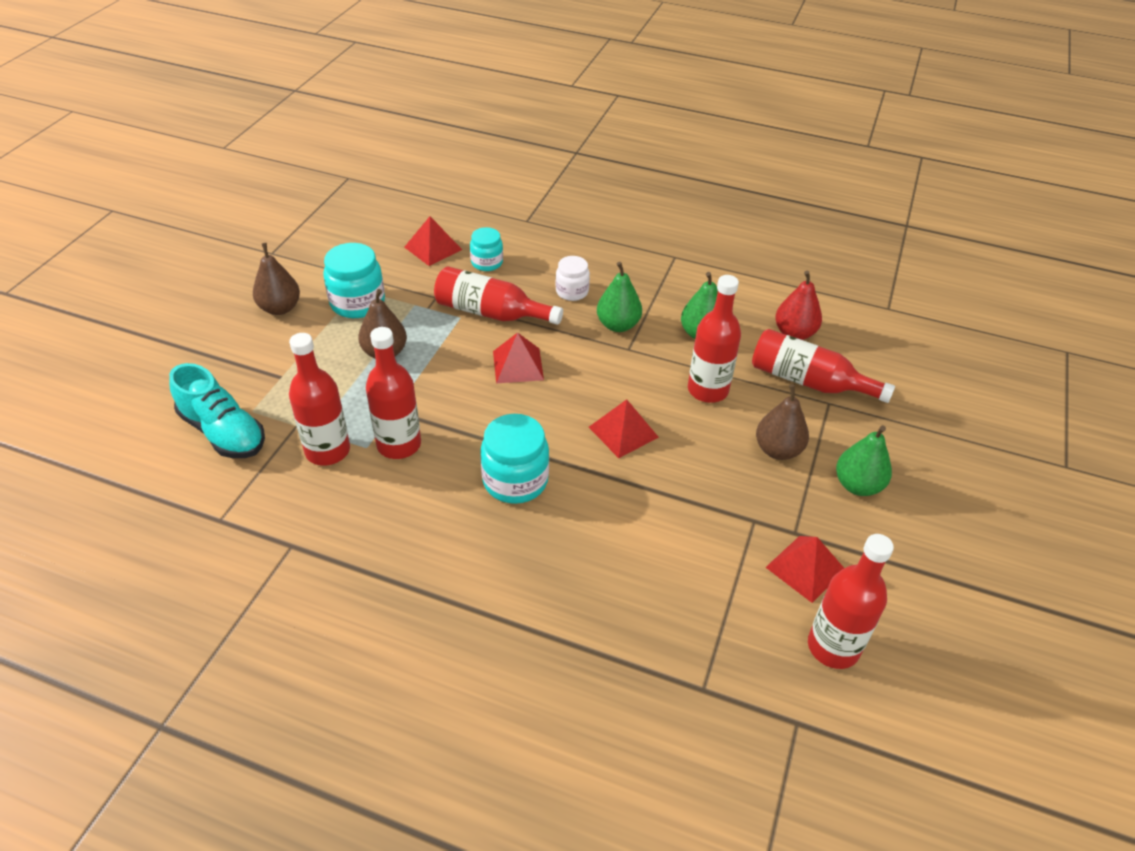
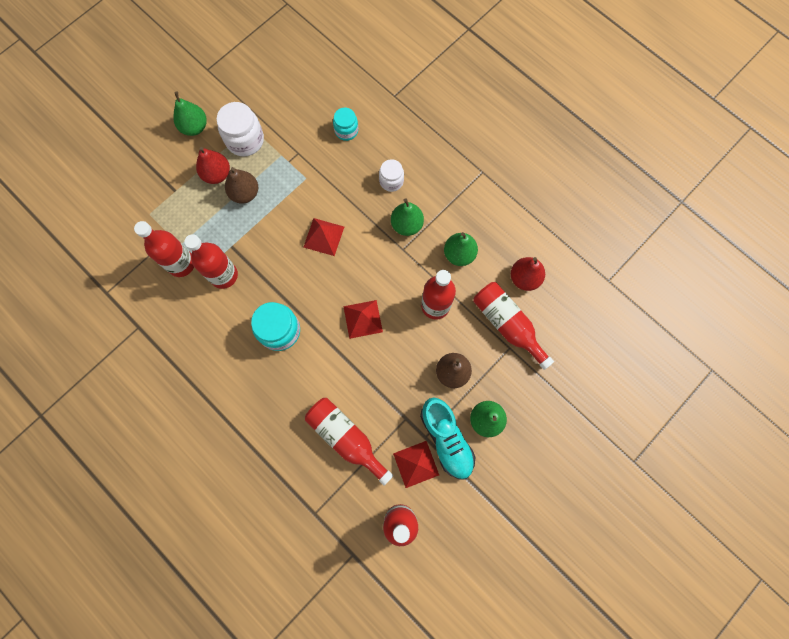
camera: 25 degrees right, 30 degrees up
turquoise shoe [169,363,265,458] -> turquoise shoe moved to [420,398,475,479]
brown pear [253,243,300,315] -> green pear [173,92,207,136]
turquoise jar [323,243,385,318] -> white jar [216,102,264,157]
red pyramid [404,216,462,266] -> none
red bottle [434,266,563,325] -> red bottle moved to [305,398,393,486]
none -> red pear [196,147,230,184]

